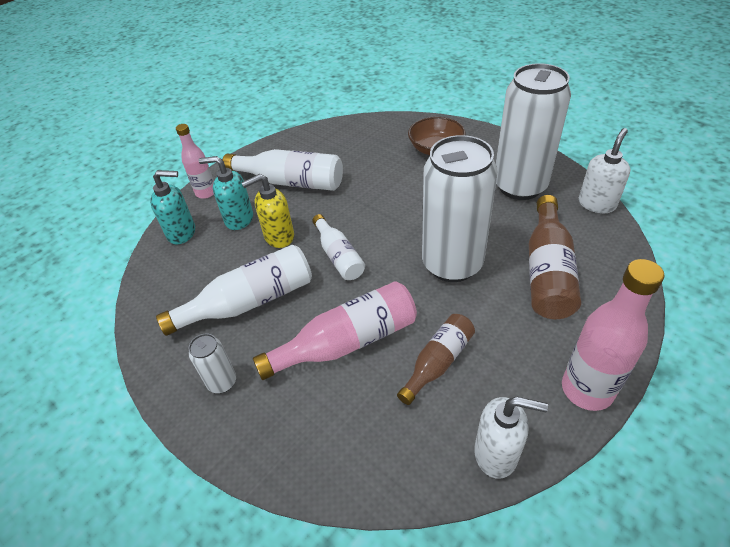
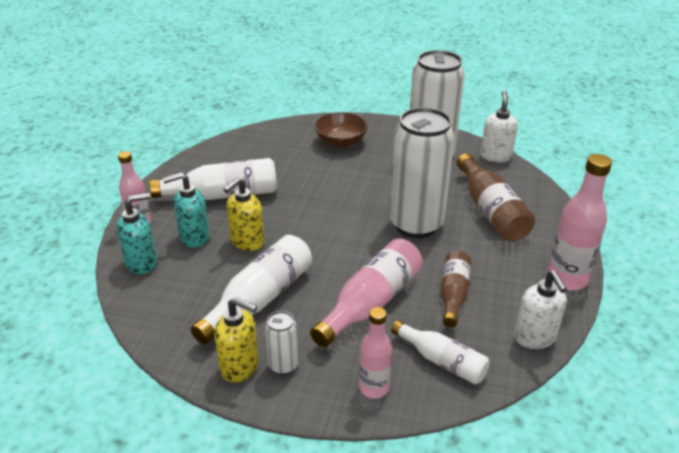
camera: 30 degrees left, 10 degrees down
white bottle [312,214,365,280] -> white bottle moved to [391,320,490,384]
white soap dispenser [474,396,548,479] -> white soap dispenser turned 90 degrees clockwise [514,270,567,349]
none -> yellow soap dispenser [214,297,259,383]
none -> pink bottle [359,307,392,398]

